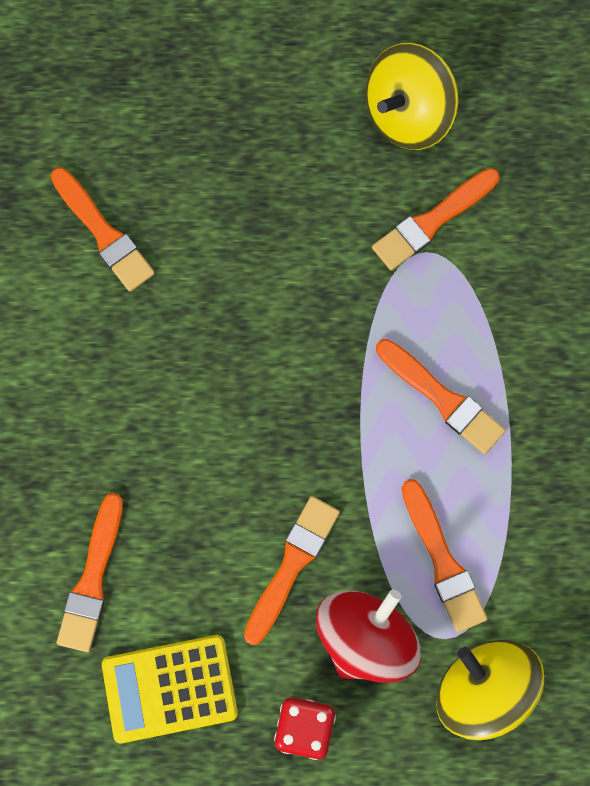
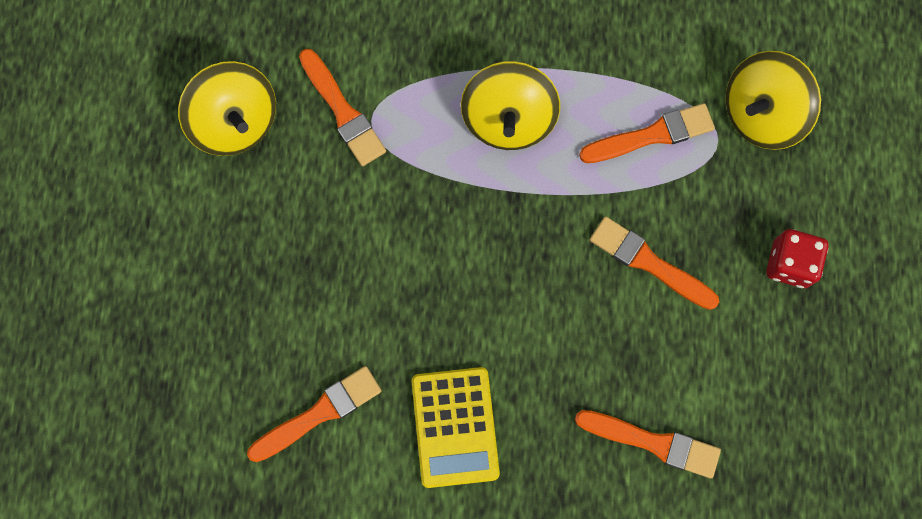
camera: 85 degrees left, 0 degrees up
yellow calculator [102,635,238,743] -> yellow calculator moved to [412,367,500,488]
red spinning top [316,590,421,683] -> none
orange brush [376,339,506,454] -> yellow spinning top [461,61,560,150]

